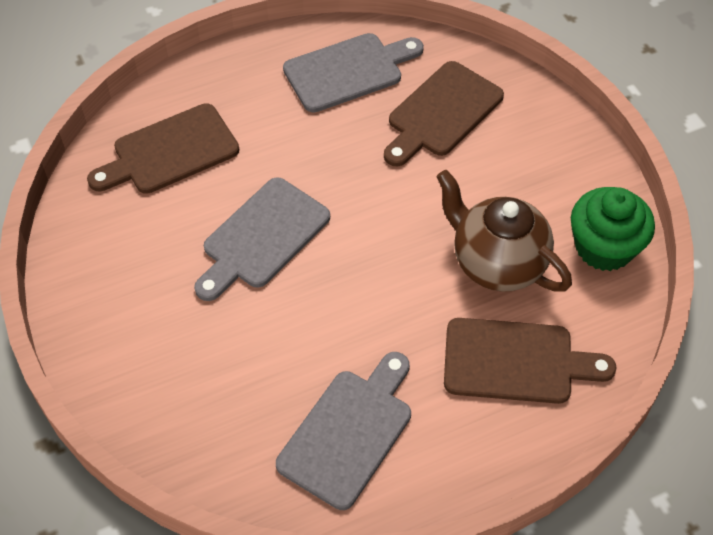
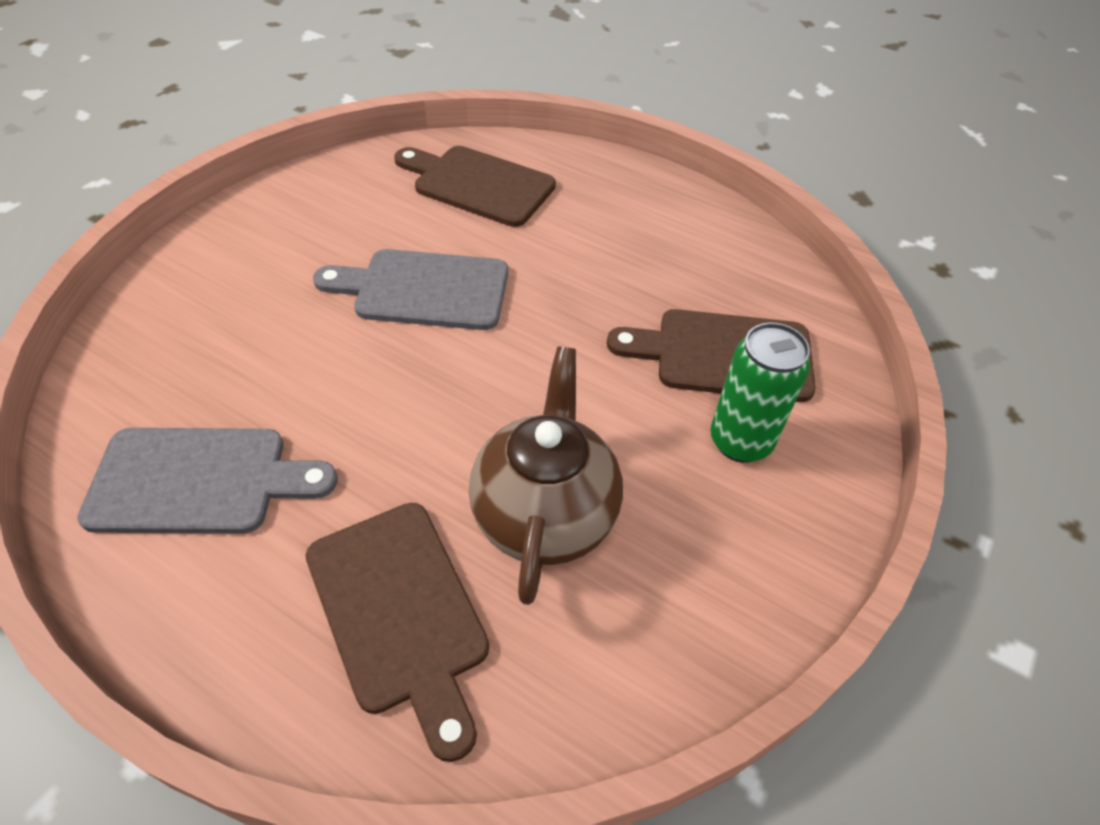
camera: 55 degrees right, 5 degrees down
grey cutting board [283,33,424,112] -> none
green cupcake [571,187,655,271] -> none
none -> green can [710,322,810,463]

